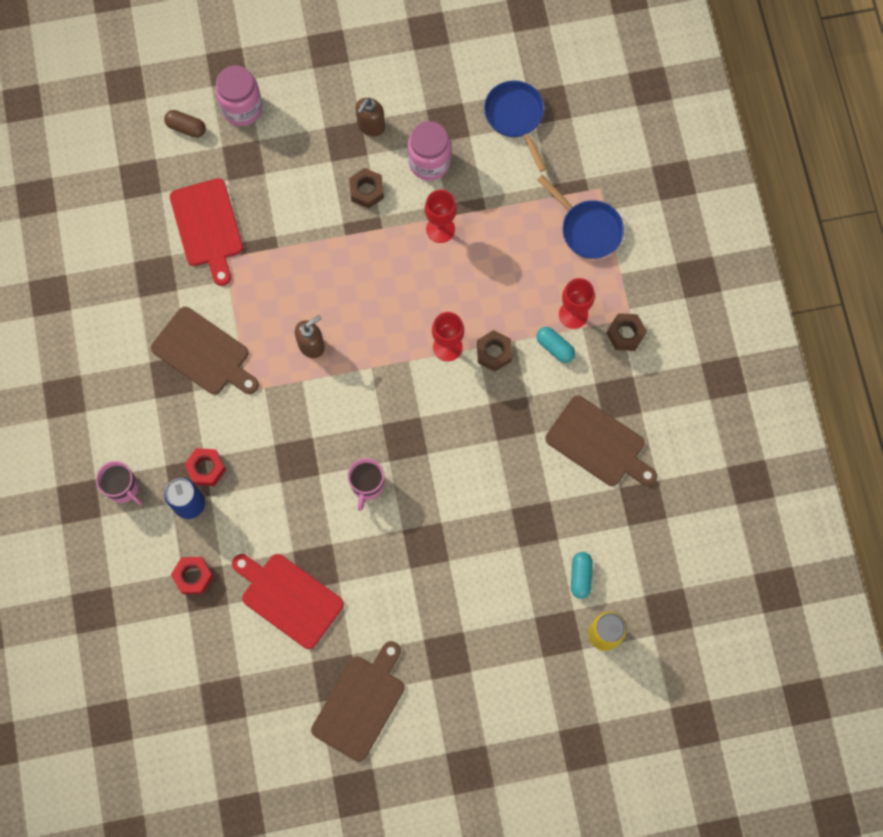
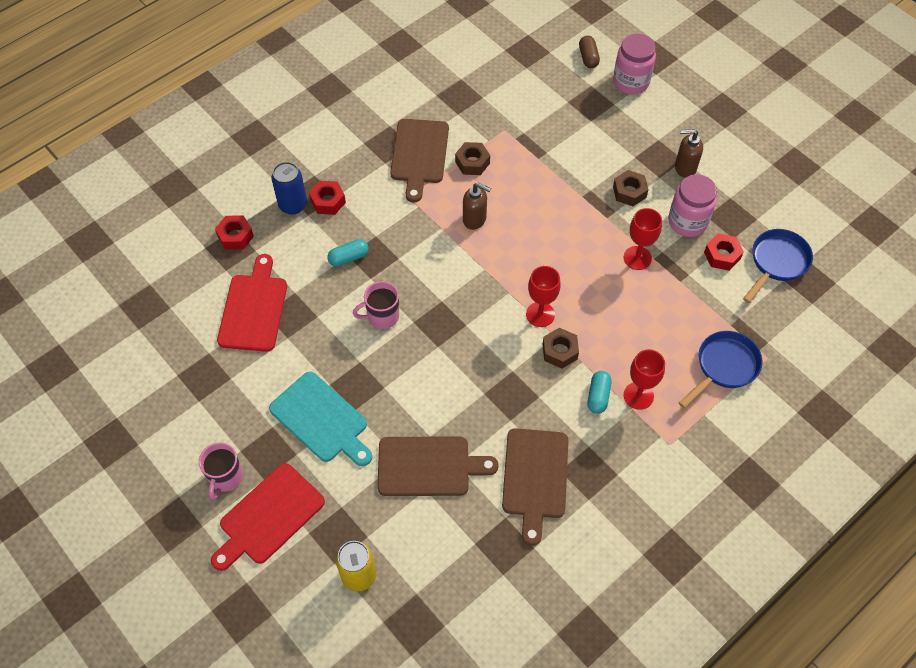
camera: 60 degrees right, 15 degrees down
pink mug [96,461,142,505] -> pink mug moved to [199,442,243,500]
red cutting board [170,178,243,286] -> red cutting board moved to [211,463,325,571]
brown cutting board [311,641,405,762] -> brown cutting board moved to [377,436,499,496]
blue pan [537,175,624,259] -> blue pan turned 150 degrees counterclockwise [679,331,762,408]
turquoise capsule [571,552,593,599] -> turquoise capsule moved to [327,239,369,267]
brown nut [606,313,647,351] -> brown nut moved to [455,142,490,175]
none -> turquoise cutting board [269,372,372,466]
none -> red nut [704,233,744,271]

